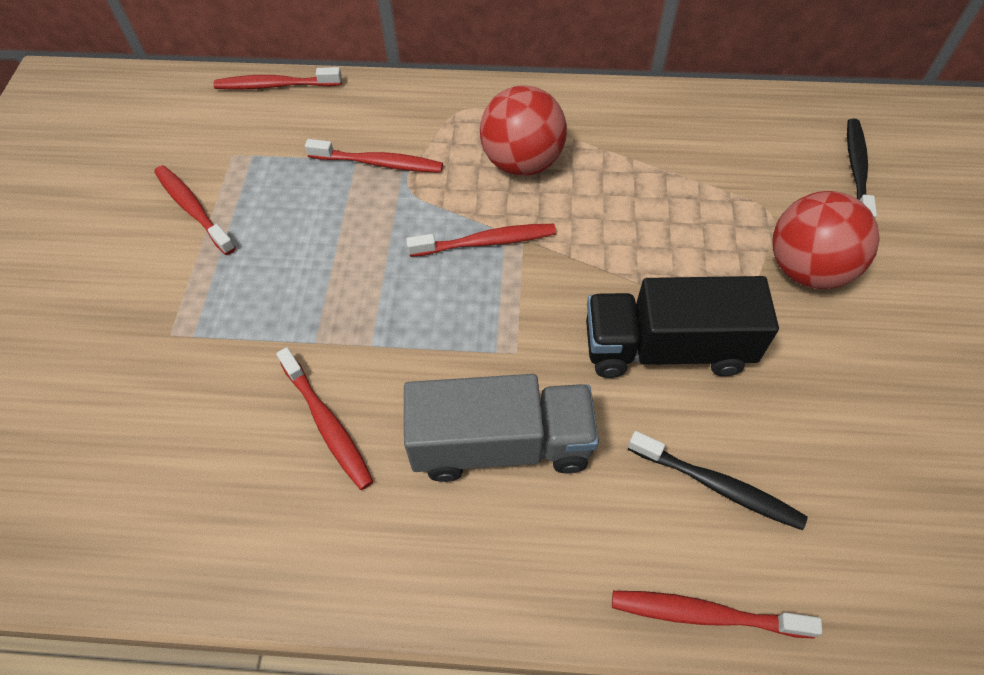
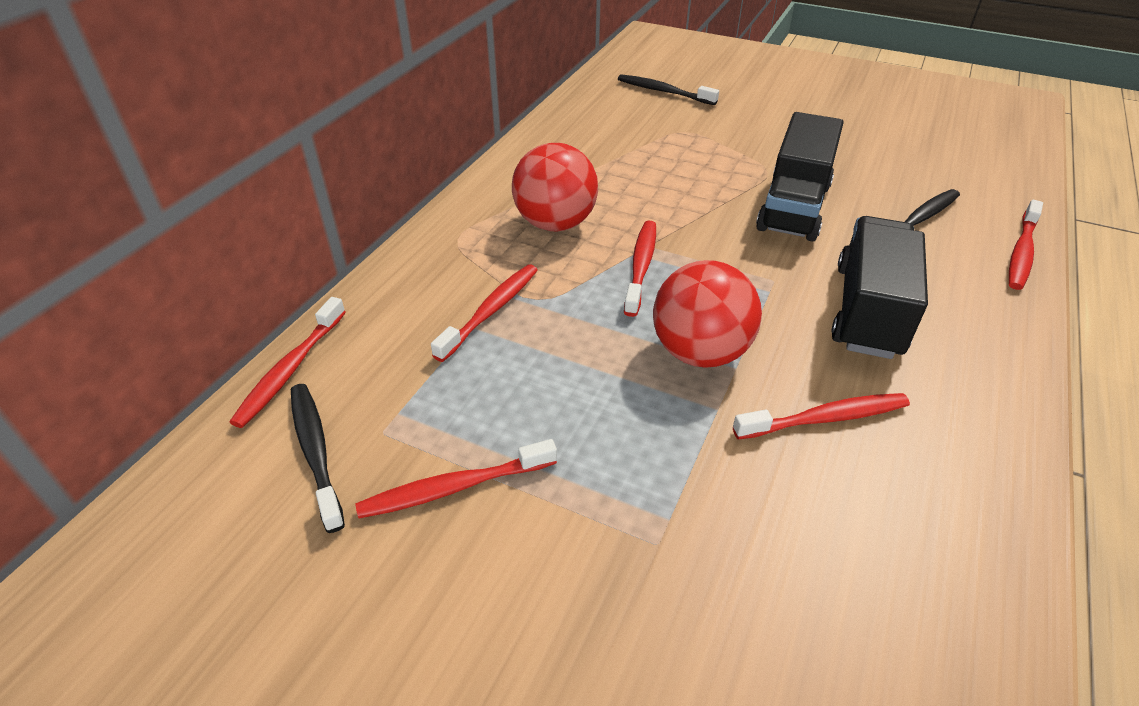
camera: 70 degrees left, 15 degrees down
grey truck [404,374,599,482] -> black truck [831,216,928,359]
red ball [772,191,880,289] -> red ball moved to [653,260,762,368]
none -> black toothbrush [291,384,345,533]

